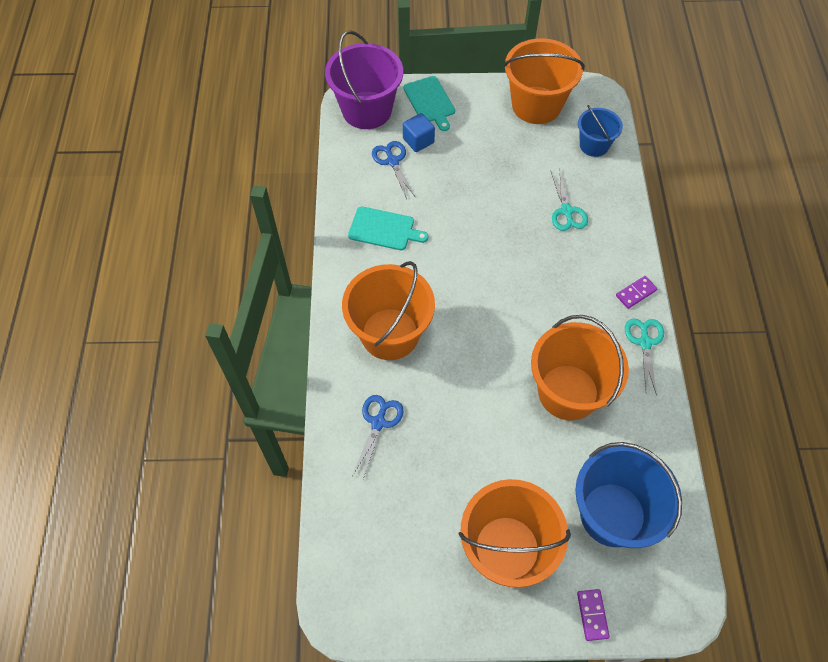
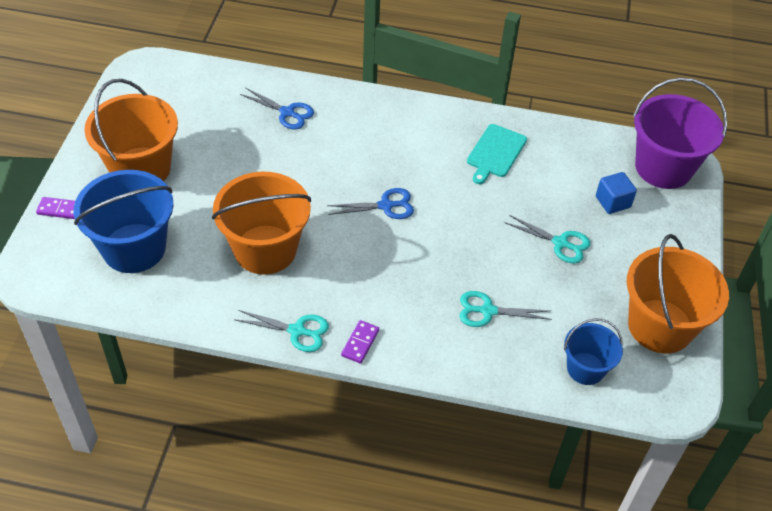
camera: 100 degrees right, 10 degrees down
orange bucket [342,261,435,360] -> none
blue scissors [372,141,416,199] -> blue scissors moved to [327,188,414,219]
turquoise cutting board [403,76,455,131] -> none
purple domino [616,276,657,309] -> purple domino turned 45 degrees clockwise [341,320,379,364]
none -> turquoise scissors [504,215,590,264]

